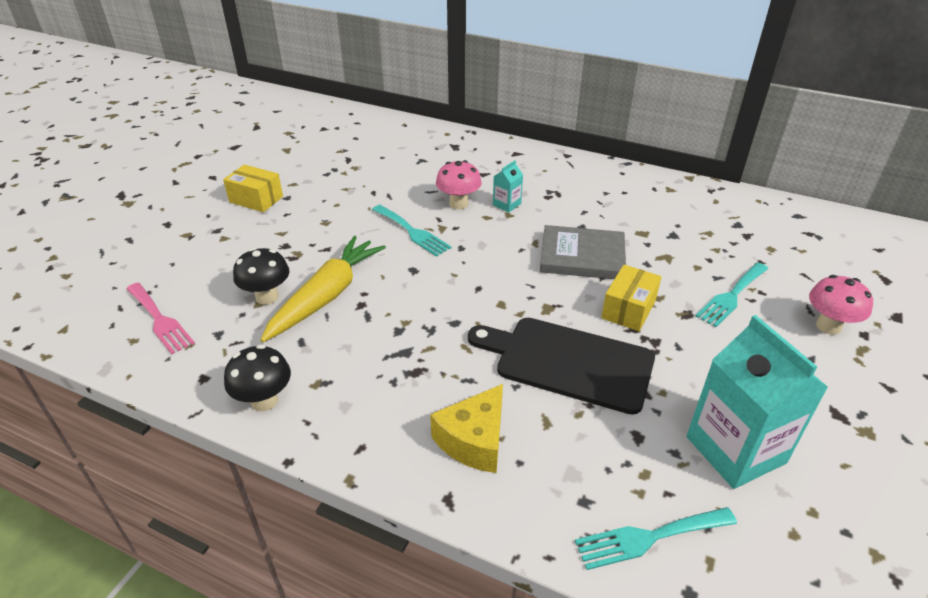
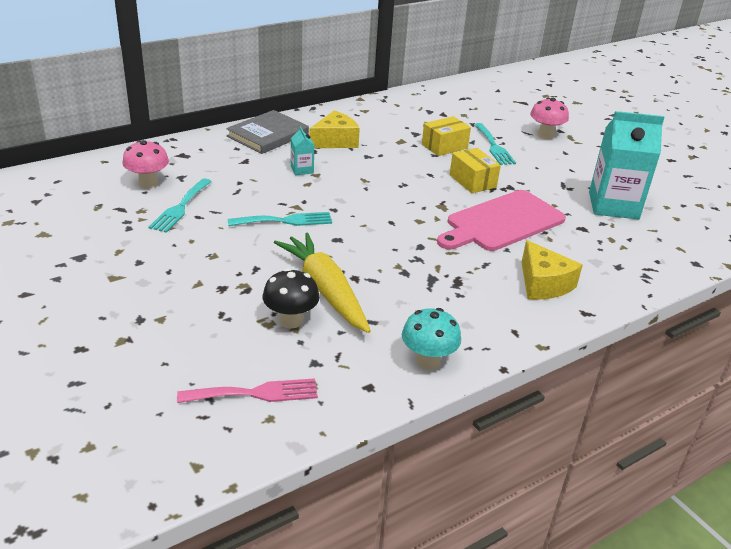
camera: 60 degrees left, 5 degrees down
yellow box [223,164,283,212] -> yellow box moved to [422,116,471,156]
black mushroom [224,345,291,411] -> turquoise mushroom [402,308,461,370]
pink mushroom [436,160,482,209] -> pink mushroom moved to [122,140,169,189]
black cutting board [468,318,655,415] -> pink cutting board [437,190,566,251]
grey book [540,225,626,279] -> grey book moved to [226,110,309,154]
turquoise fork [575,507,737,570] -> turquoise fork moved to [149,178,212,233]
none -> yellow cheese [309,110,360,148]

